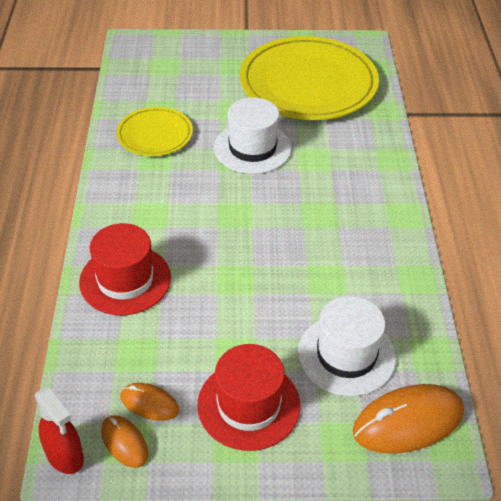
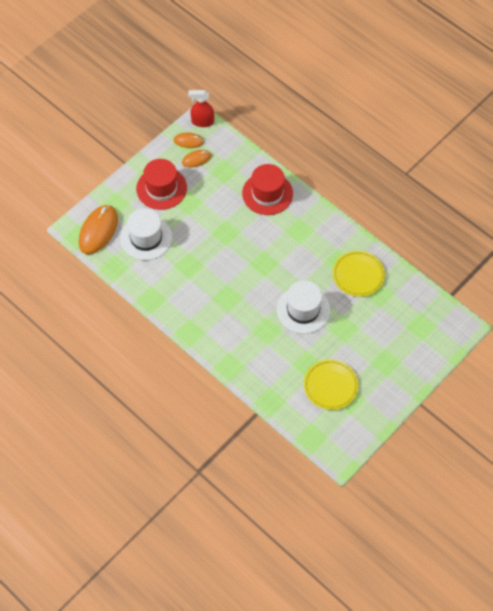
camera: 135 degrees right, 15 degrees up
yellow plate [240,36,379,120] -> yellow plate [304,359,359,410], size x0.51

